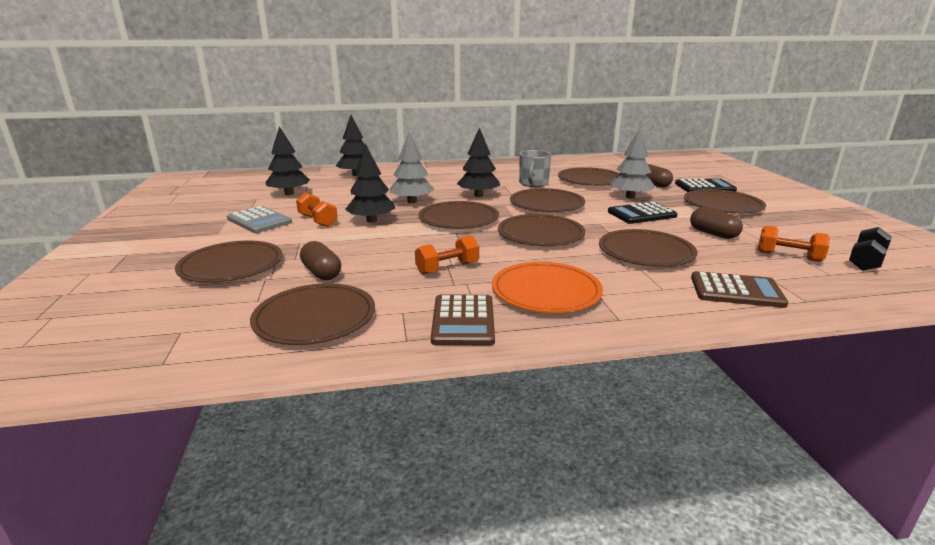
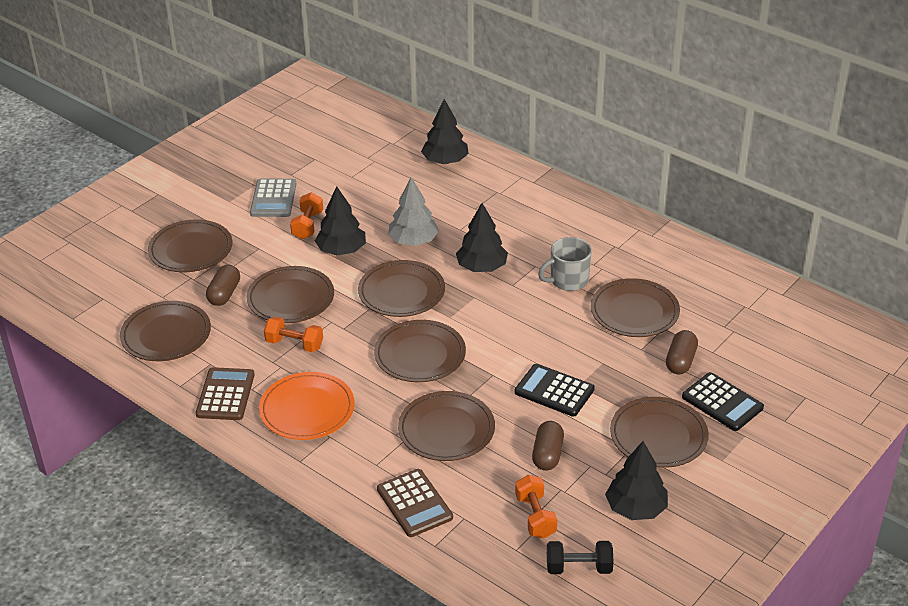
camera: 50 degrees right, 15 degrees up
black tree [265,126,310,195] -> black tree moved to [605,441,668,520]
brown calculator [431,295,495,345] -> brown calculator turned 135 degrees clockwise [196,367,255,420]
brown plate [510,188,585,212] -> brown plate moved to [246,266,334,323]
grey tree [610,129,655,199] -> none

